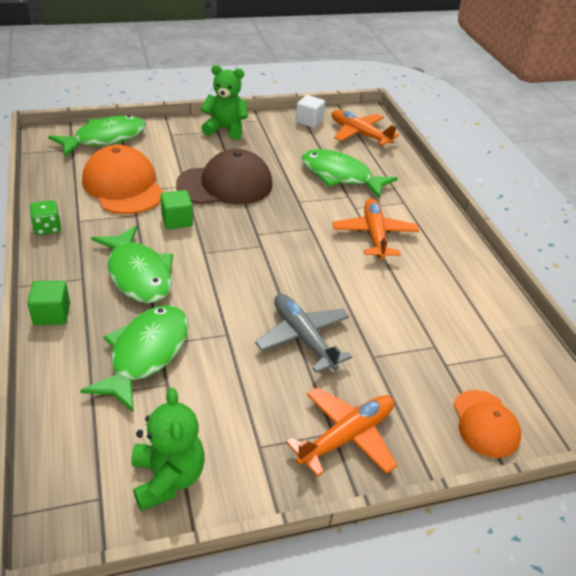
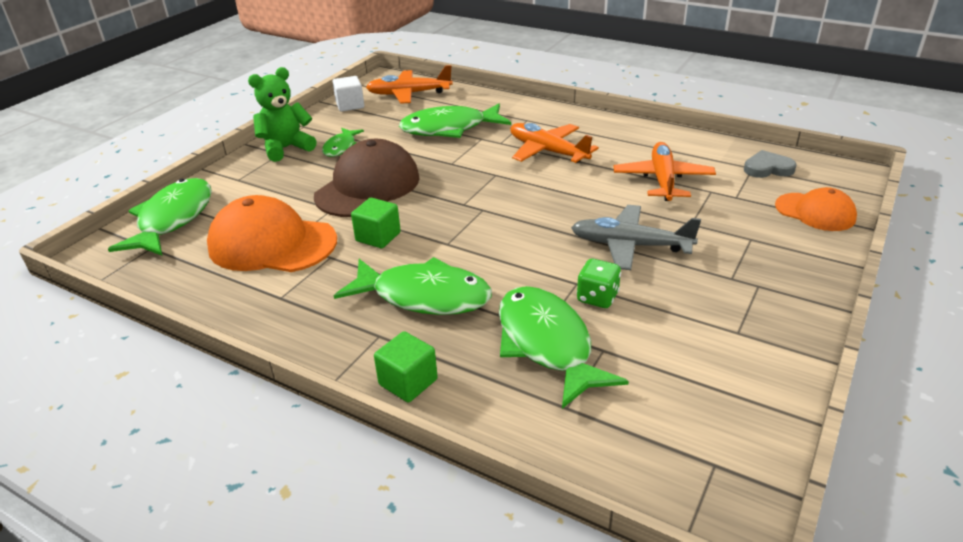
camera: 40 degrees left, 5 degrees down
green dice [30,200,62,235] -> green dice moved to [577,259,621,308]
green teddy bear [131,387,205,511] -> none
orange plane [286,387,398,477] -> orange plane moved to [614,142,716,201]
none -> green fish [322,128,364,157]
none -> grey heart [744,150,797,178]

